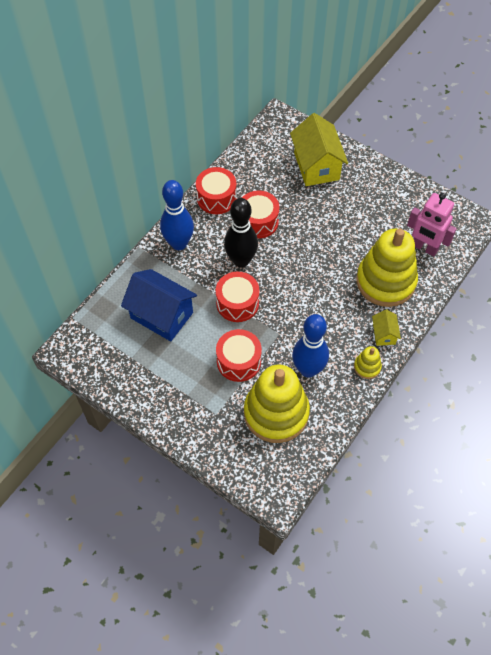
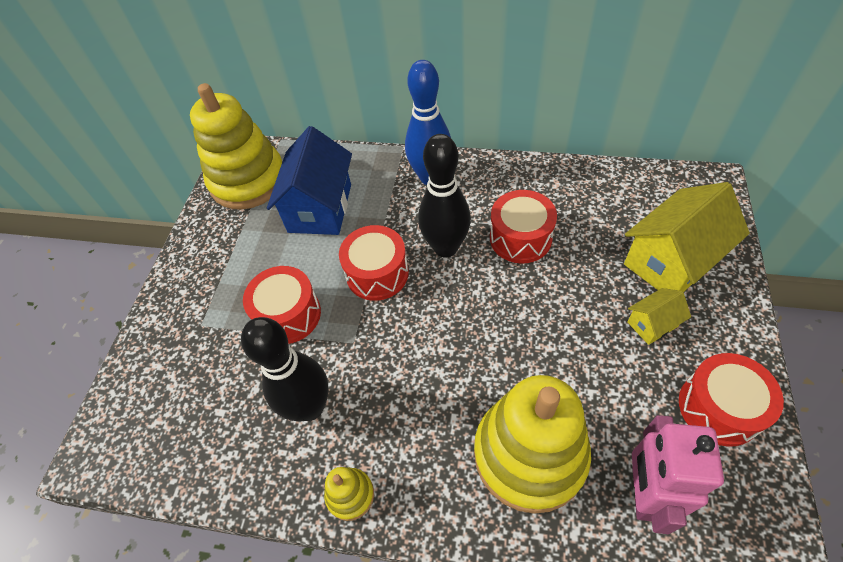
camera: 70 degrees right, 5 degrees down
red drum [196,167,237,214] -> red drum moved to [679,353,784,447]
yellow stacking toy [244,364,310,443] -> yellow stacking toy moved to [190,83,282,210]
blue bowling pin [292,314,329,378] -> black bowling pin [241,317,329,421]
yellow house [372,309,401,346] -> yellow house moved to [627,288,691,345]

